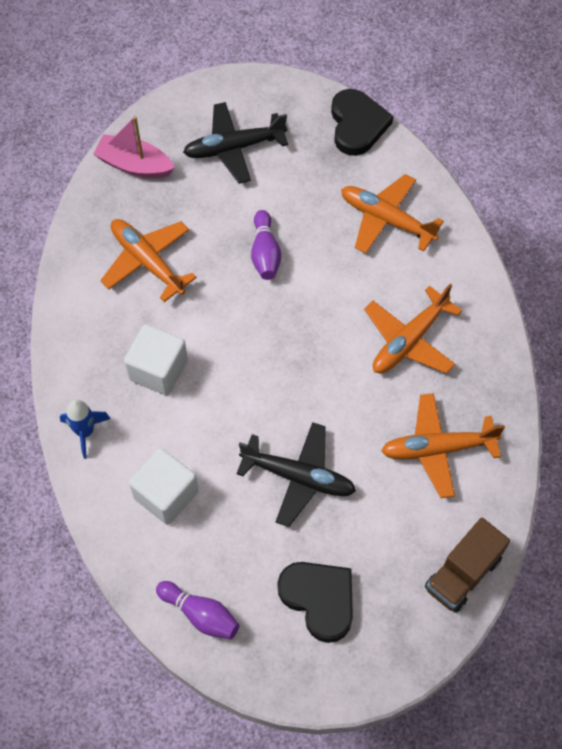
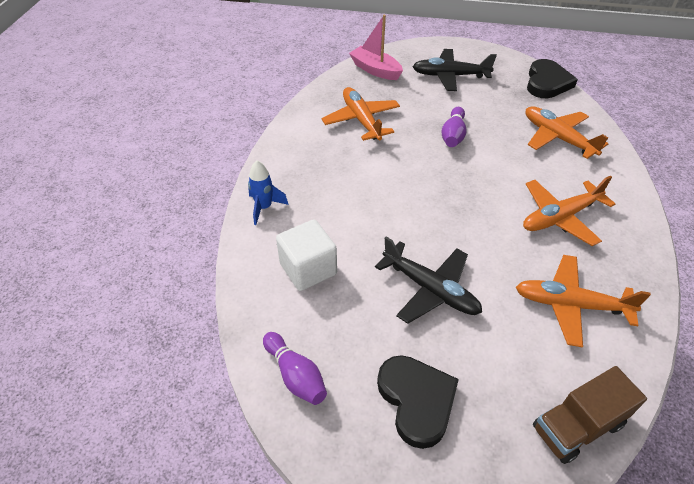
camera: 20 degrees right, 15 degrees down
white cube [124,324,188,395] -> none

